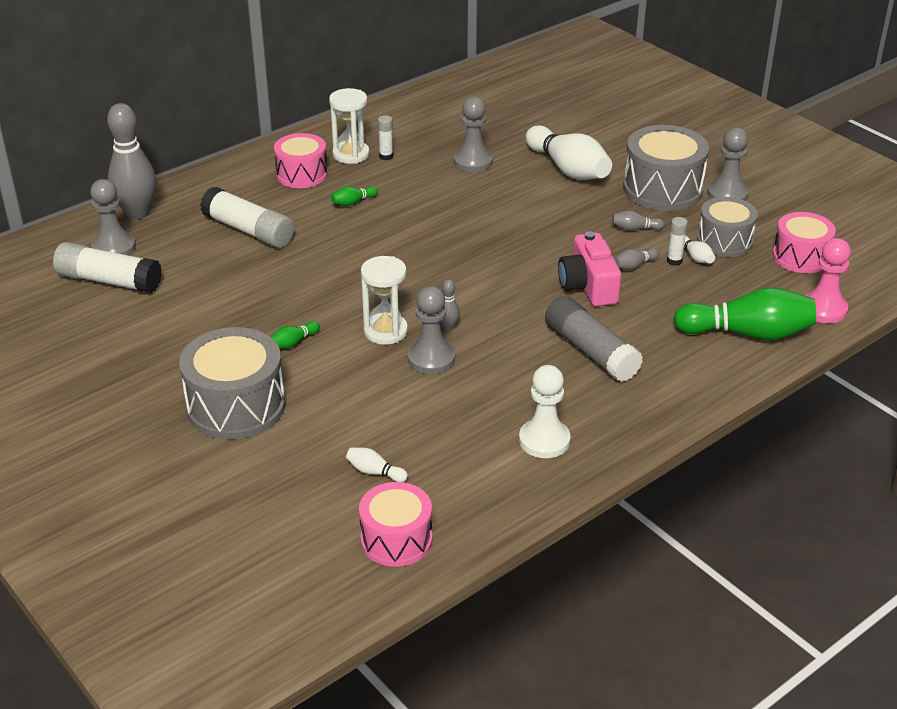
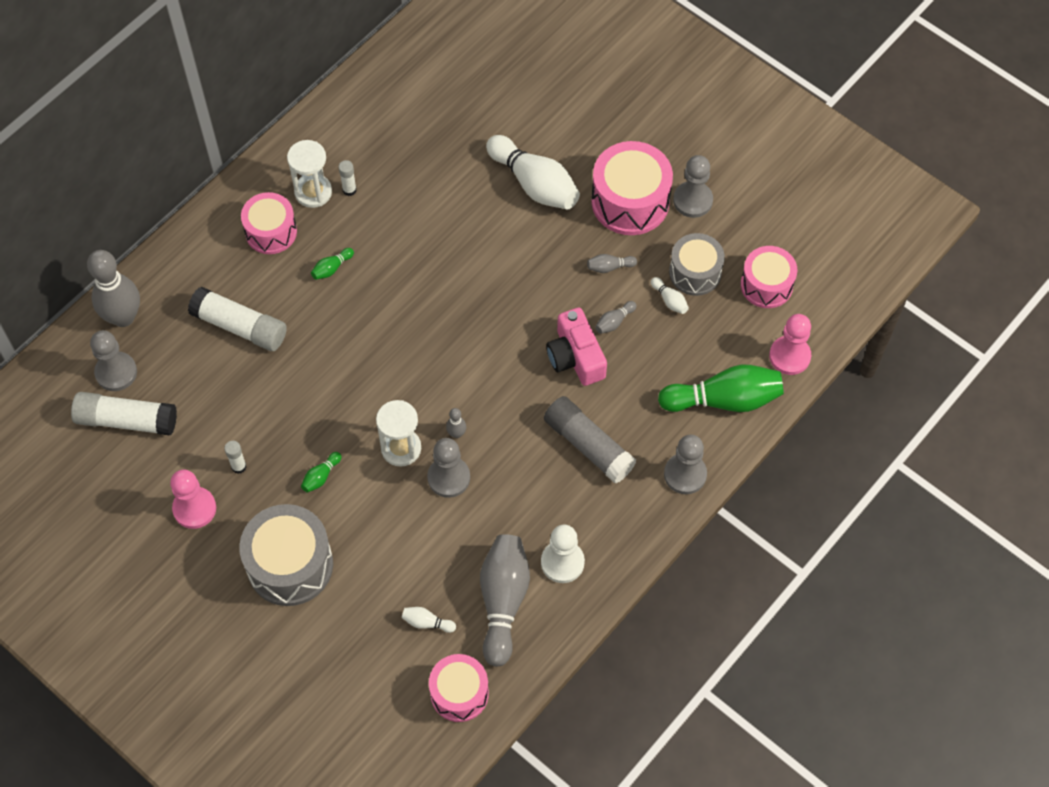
camera: 10 degrees left, 25 degrees up
grey pawn [454,97,493,172] -> grey pawn moved to [664,435,707,494]
grey drum [623,125,709,211] -> pink drum [591,141,673,235]
white glue stick [667,217,688,266] -> white glue stick moved to [224,441,246,474]
none -> pink pawn [170,469,216,529]
none -> grey bowling pin [480,534,530,667]

